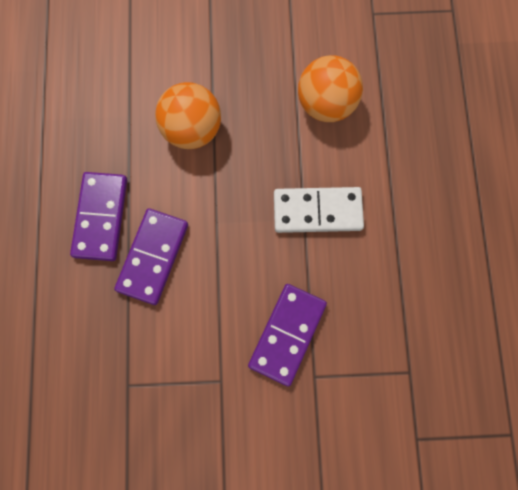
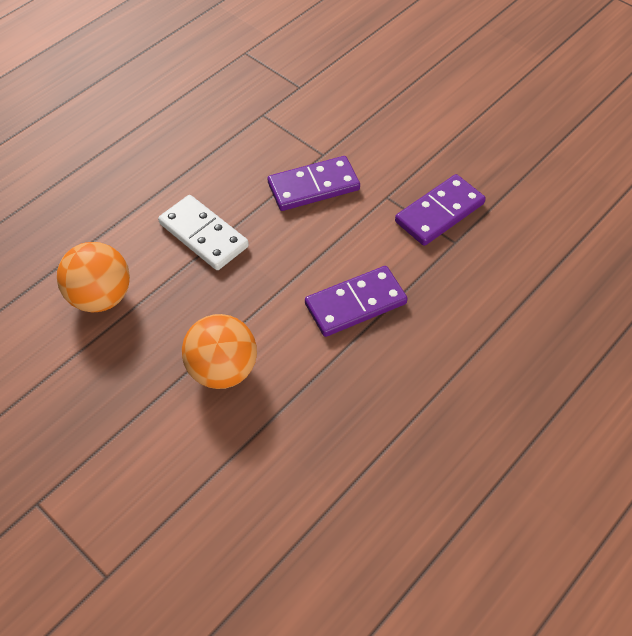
camera: 135 degrees left, 20 degrees down
purple domino [70,172,127,261] -> purple domino moved to [395,174,486,246]

